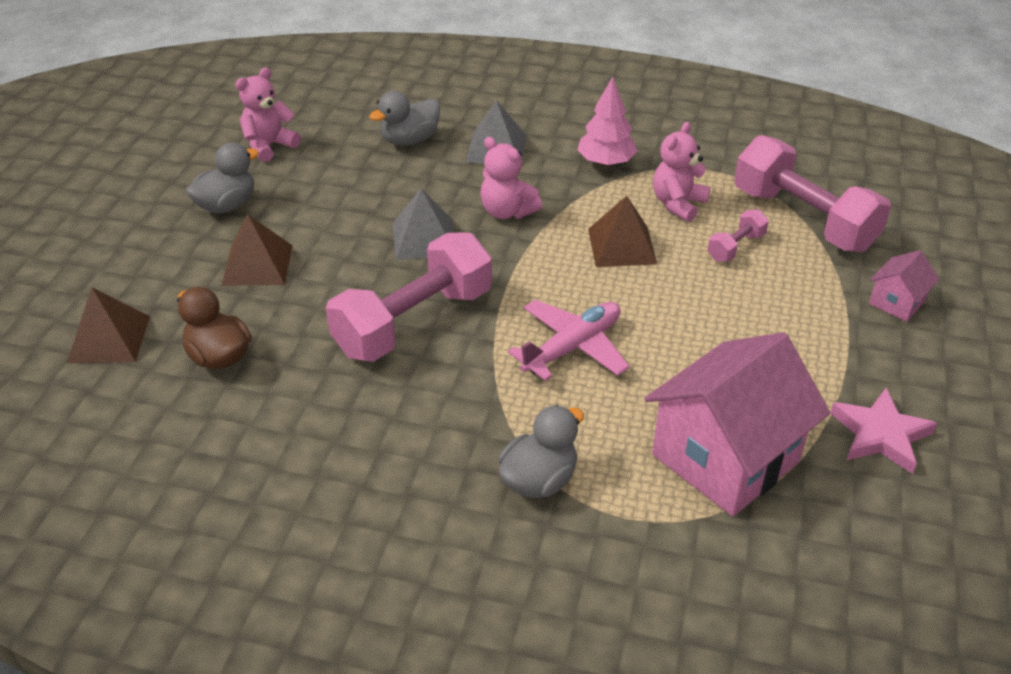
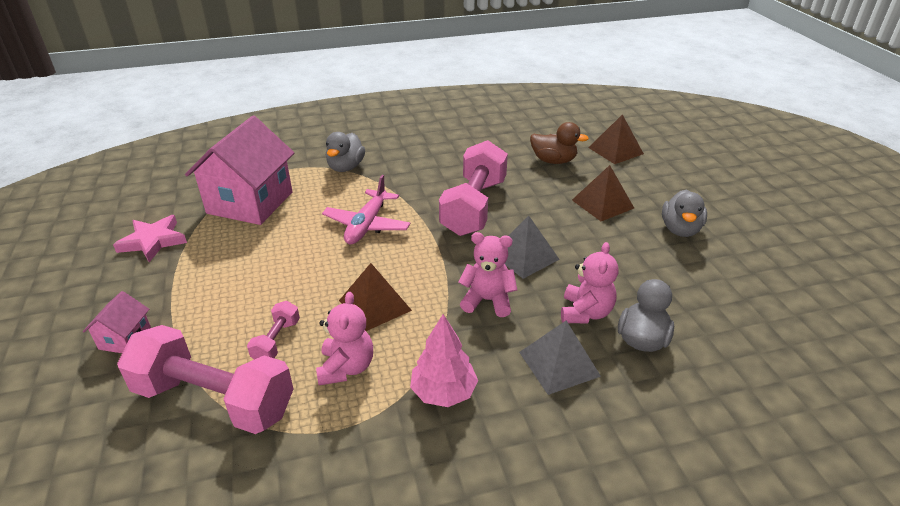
camera: 150 degrees right, 5 degrees down
pink teddy bear [235,67,301,162] -> pink teddy bear moved to [561,242,619,323]

